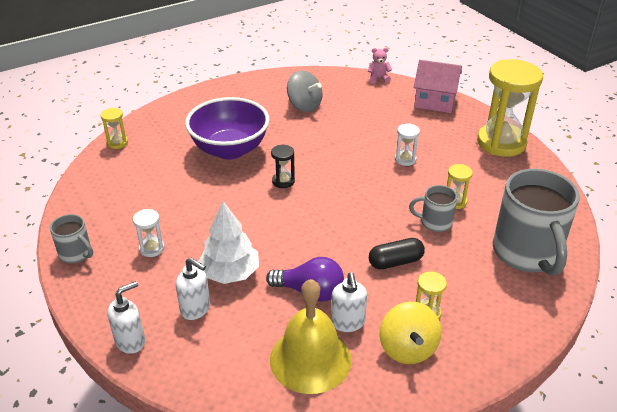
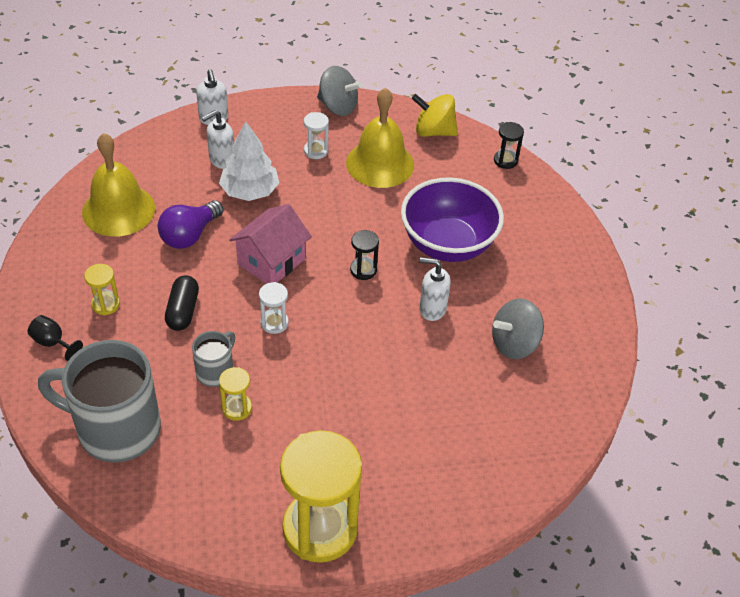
camera: 110 degrees right, 10 degrees up
grey mug [50,214,93,264] -> grey spinning top [317,66,362,116]
yellow hourglass [100,108,128,149] -> black hourglass [494,122,524,169]
white soap dispenser [331,272,367,332] -> white soap dispenser moved to [419,257,451,321]
pink teddy bear [368,48,392,83] -> none
yellow spinning top [379,302,442,364] -> yellow spinning top moved to [412,94,458,137]
white hourglass [395,123,420,166] -> white hourglass moved to [259,282,289,334]
pink house [414,60,462,113] -> pink house moved to [229,204,312,284]
none -> black goblet [28,315,83,361]
none -> yellow bell [346,88,414,188]

